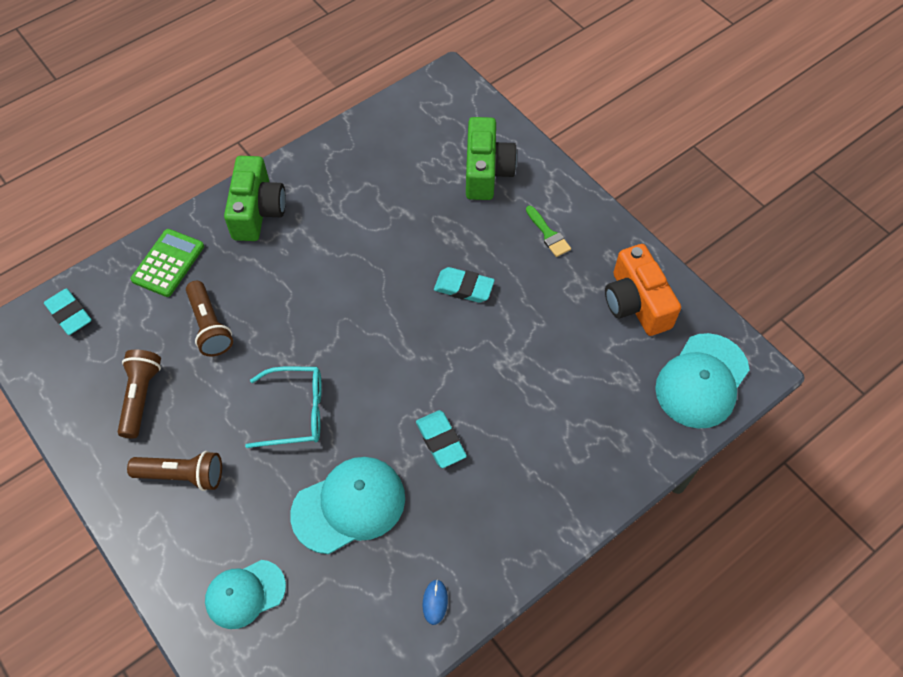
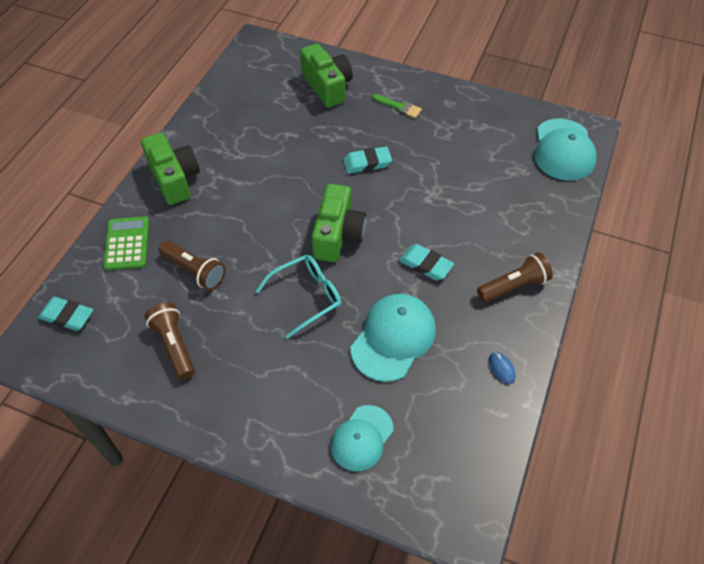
camera: 30 degrees left, 5 degrees down
brown flashlight [127,451,222,491] -> brown flashlight moved to [477,252,553,302]
orange camera [605,244,681,336] -> none
none -> green camera [312,184,366,262]

